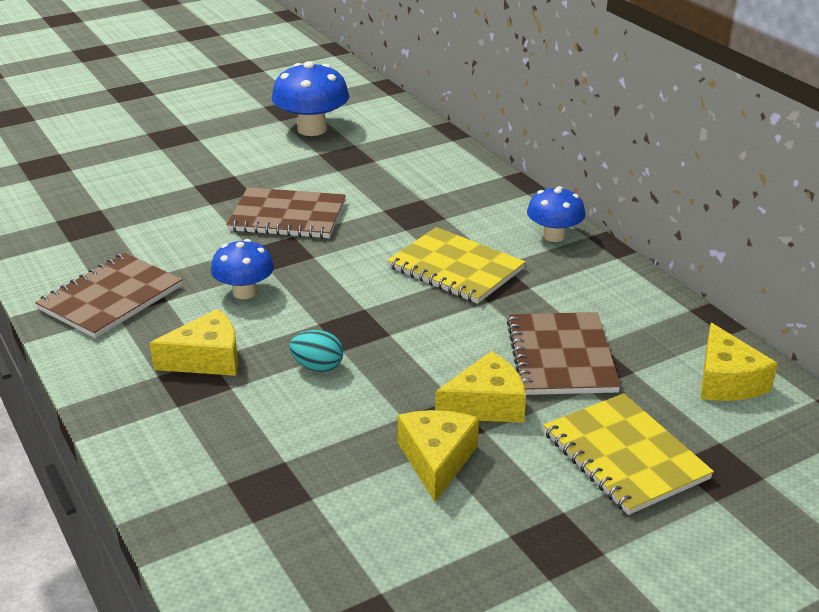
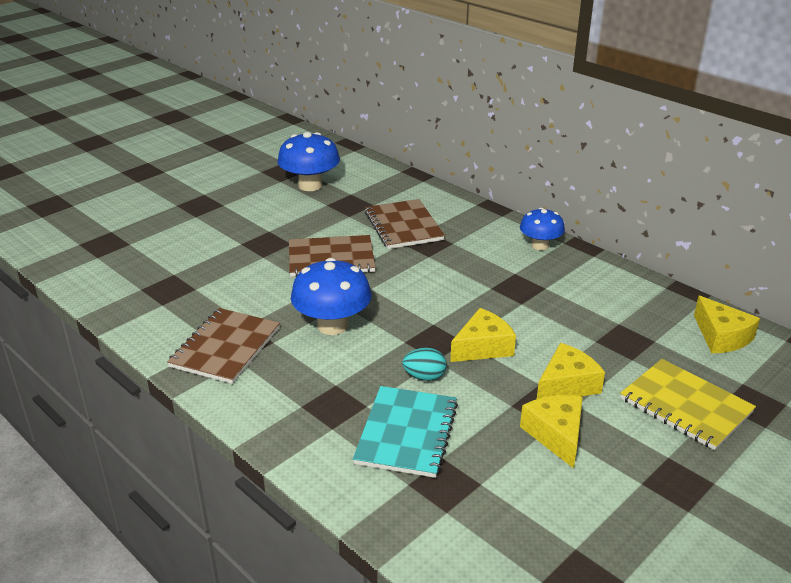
camera: 15 degrees left, 0 degrees up
yellow cheese [150,309,238,376] -> yellow cheese moved to [450,308,516,362]
blue mushroom [211,239,274,299] -> blue mushroom [291,258,372,335], size x1.56
yellow notebook [387,227,526,304] -> none
brown notebook [507,312,621,395] -> brown notebook moved to [365,199,445,249]
none -> turquoise notebook [353,386,458,478]

